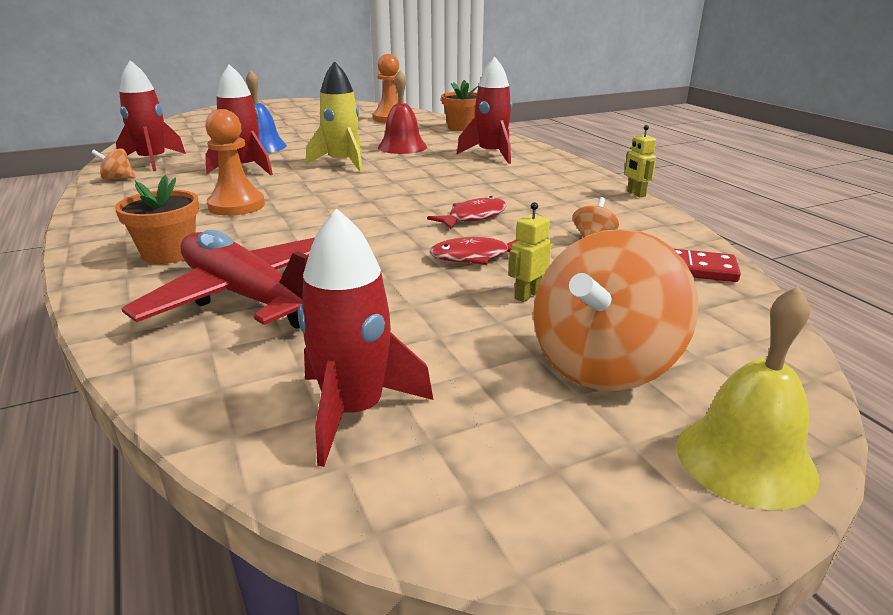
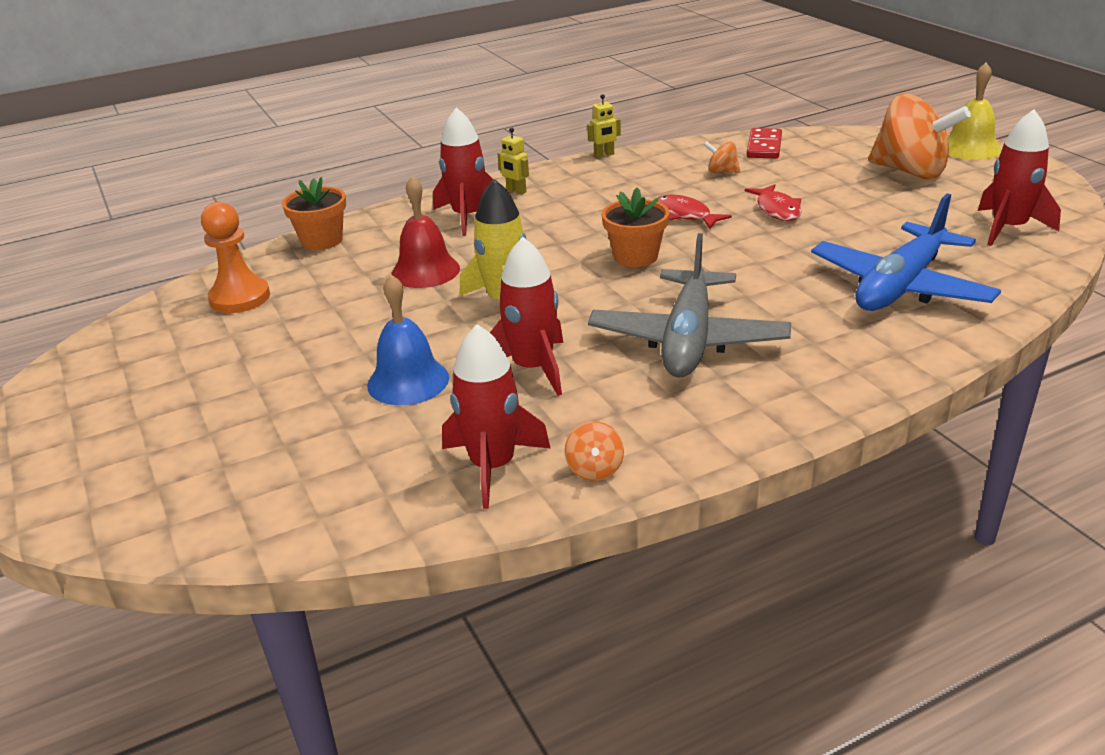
camera: 90 degrees left, 5 degrees up
orange flower pot [115,175,199,264] -> orange flower pot moved to [602,188,669,267]
red plane [121,230,315,329] -> blue plane [811,193,1001,311]
orange pawn [205,109,265,216] -> grey plane [588,233,791,378]
yellow robot [508,202,552,302] -> yellow robot moved to [498,127,529,195]

